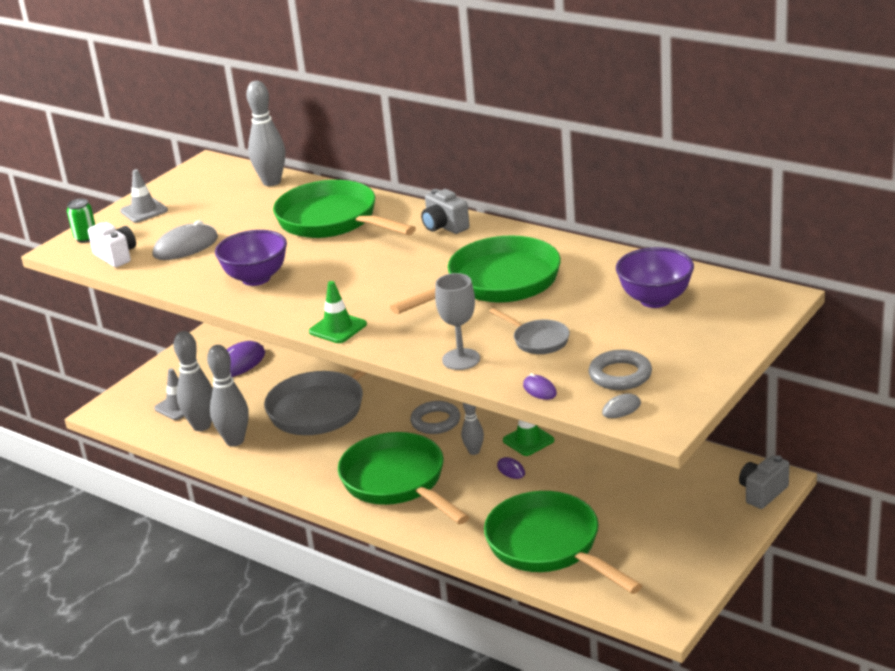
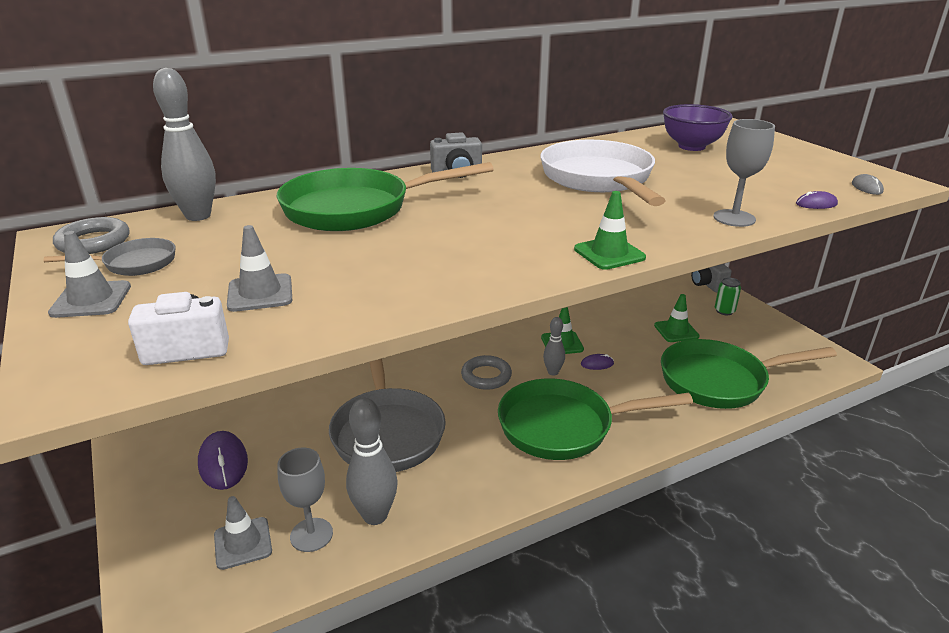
camera: 65 degrees left, 0 degrees up
green can [67,199,95,243] -> green can moved to [715,277,741,315]
grey mouse [153,220,218,260] -> grey traffic cone [227,225,292,312]
grey bowling pin [173,331,213,431] -> grey goblet [277,448,333,552]
purple bowl [215,230,287,286] -> none
green pan [390,235,561,314] -> white pan [540,140,666,206]
grey pan [489,308,570,354] -> grey pan moved to [44,238,176,276]
grey ring [588,350,652,390] -> grey ring moved to [53,217,130,254]
none -> green traffic cone [654,294,700,342]

